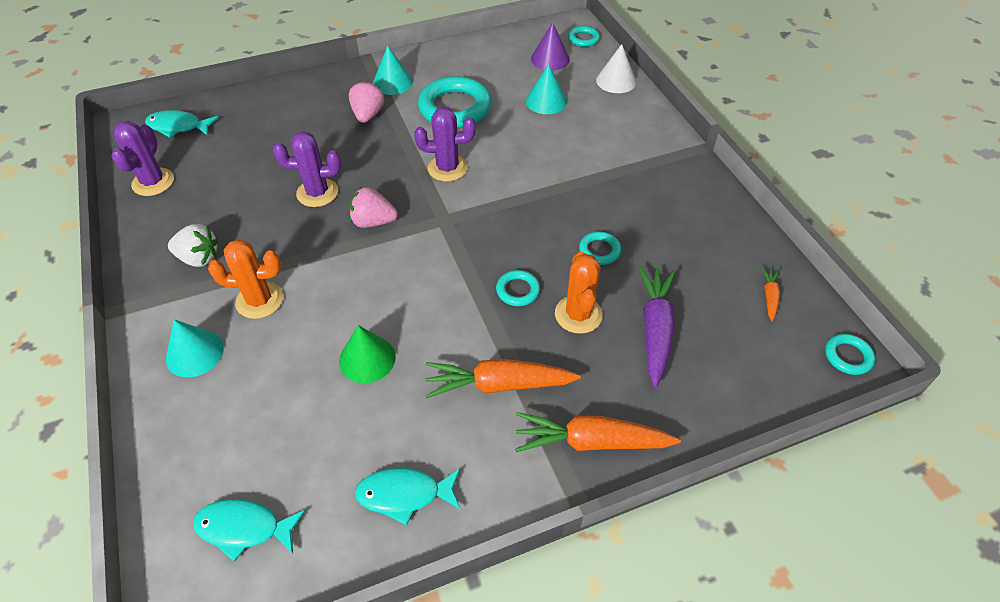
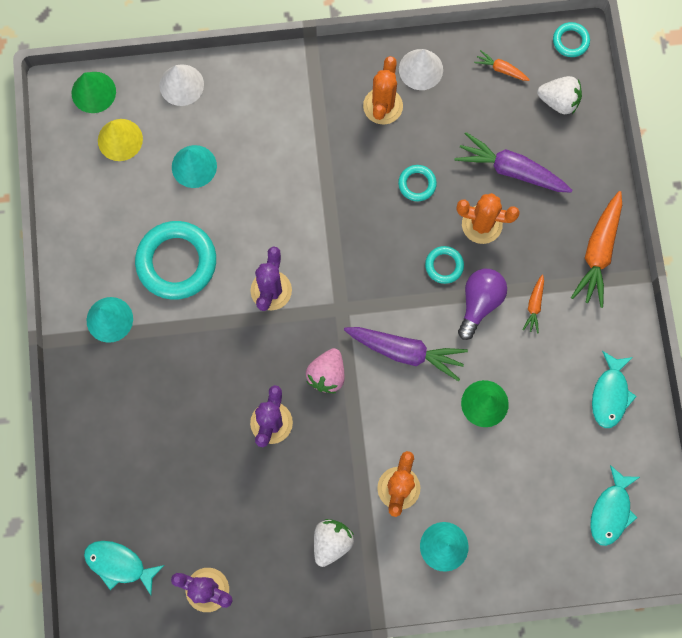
camera: 75 degrees left, 25 degrees up
turquoise fish [145,110,219,138] -> turquoise fish turned 90 degrees clockwise [84,541,164,595]
pink strawberry [349,81,385,123] -> none
orange carrot [425,359,581,398] -> orange carrot [523,274,544,334], size x0.49
purple cone [531,22,570,71] -> yellow cone [98,119,143,161]
turquoise ring [568,26,600,47] -> green cone [72,72,116,113]
none -> purple carrot [344,327,468,381]
none -> orange cactus [363,56,403,125]
none -> white cone [399,49,443,90]
none -> purple light bulb [458,269,507,340]
none -> white strawberry [537,76,582,114]

